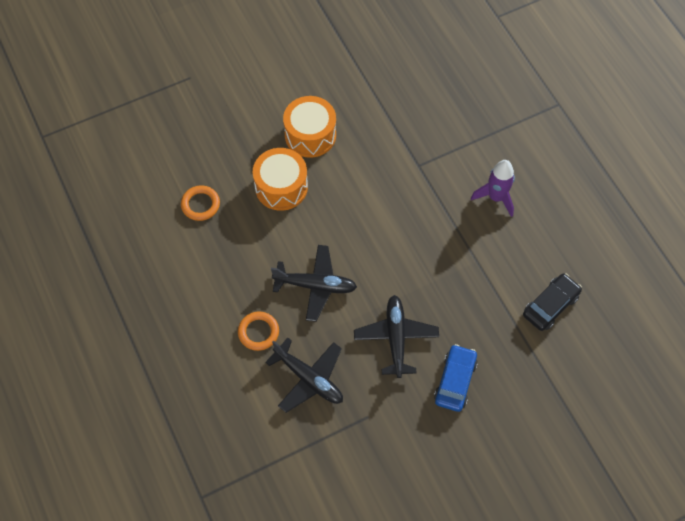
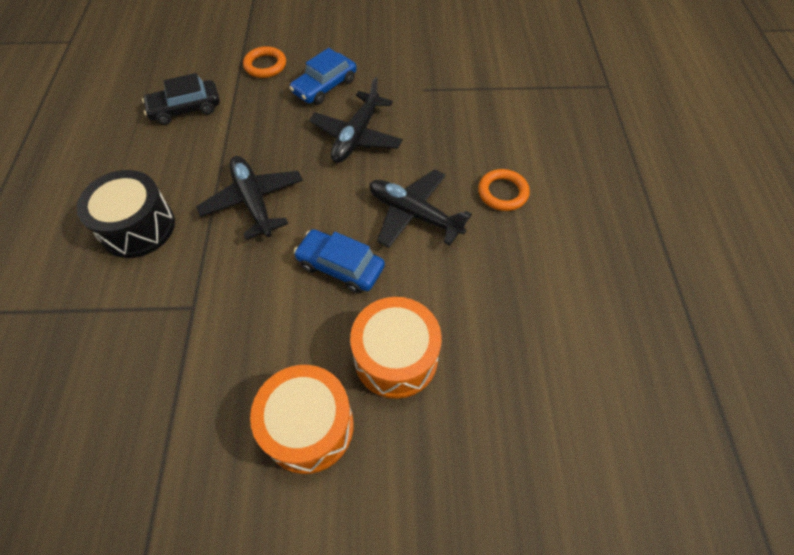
camera: 155 degrees left, 5 degrees down
orange ring [181,185,220,221] -> orange ring moved to [243,46,286,78]
black plane [265,338,343,413] -> black plane moved to [196,156,303,240]
purple rocket [471,160,515,217] -> black drum [77,170,175,258]
none -> blue car [294,229,385,293]

